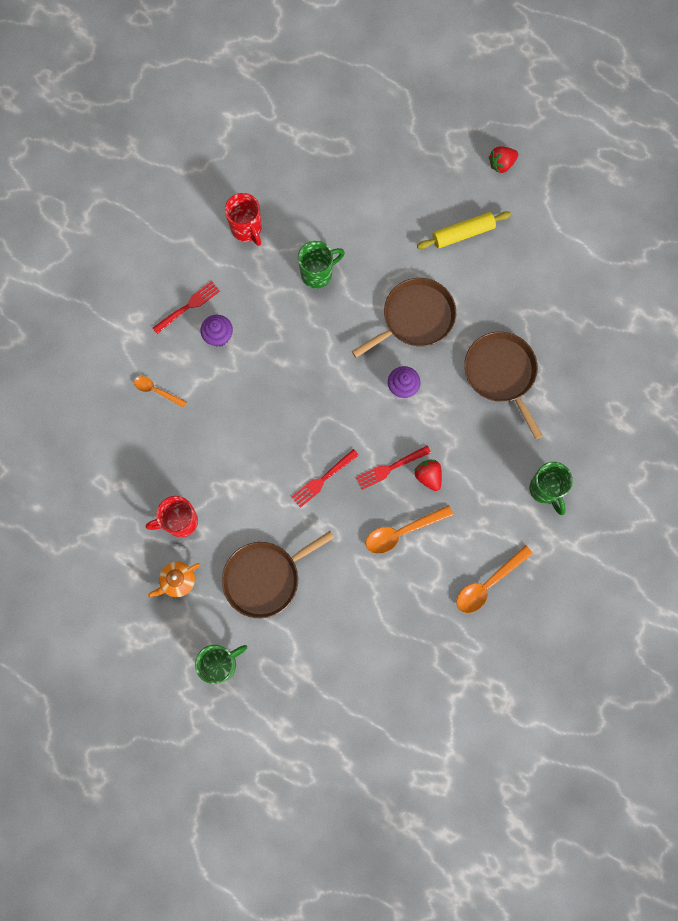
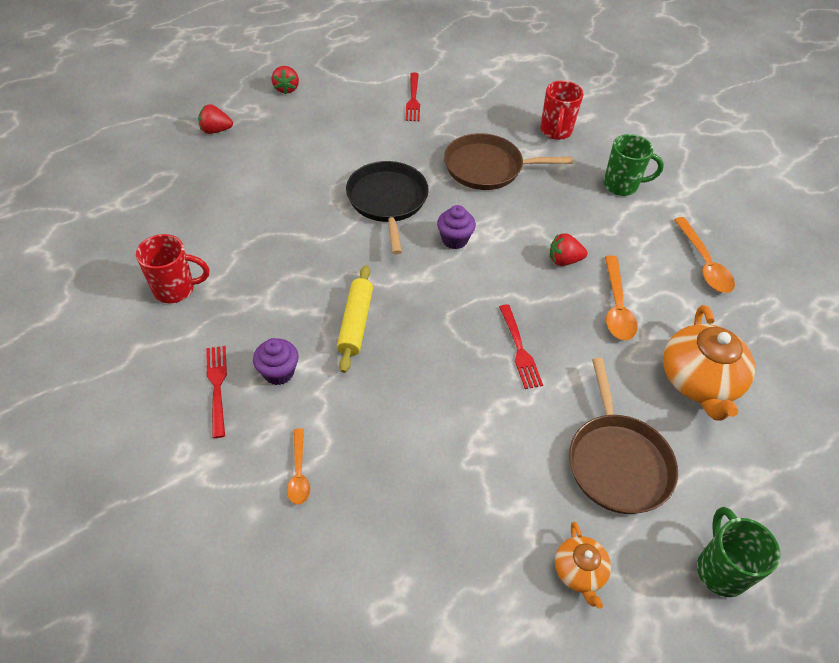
camera: 65 degrees left, 25 degrees down
orange spoon [134,376,187,408] -> orange spoon turned 60 degrees counterclockwise [287,428,310,505]
red mug [146,496,198,537] -> red mug moved to [540,81,584,140]
green mug [298,241,345,289] -> none
brown pan [352,278,456,358] -> black pan [346,161,429,254]
red fork [356,446,431,490] -> red fork moved to [405,72,420,121]
yellow rolling pin [417,211,511,249] -> yellow rolling pin moved to [337,265,373,373]
none -> red strawberry [198,104,233,134]
none -> orange teapot [663,305,755,421]

